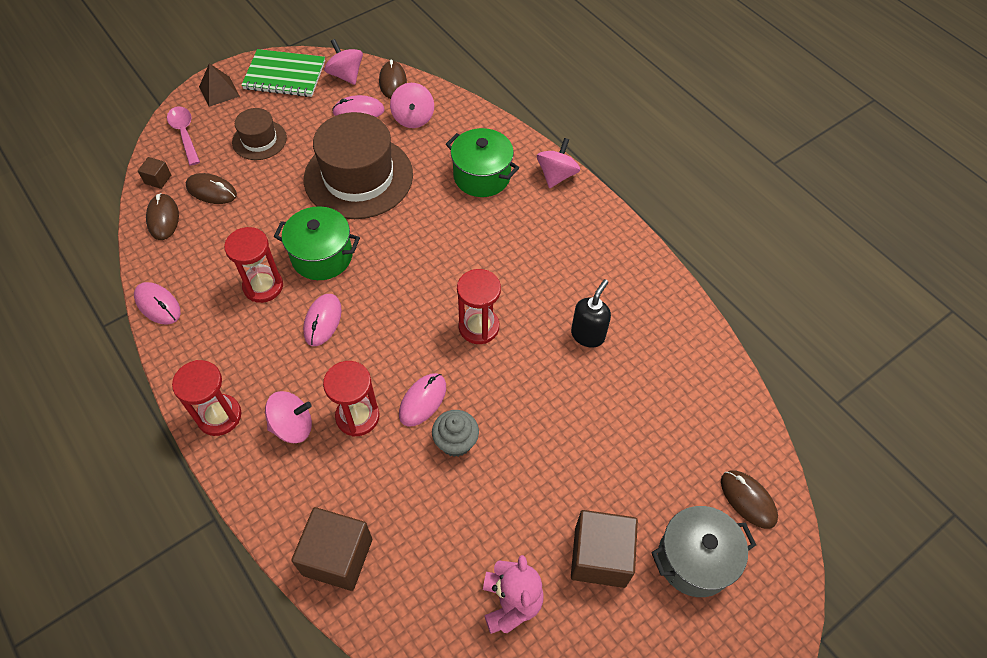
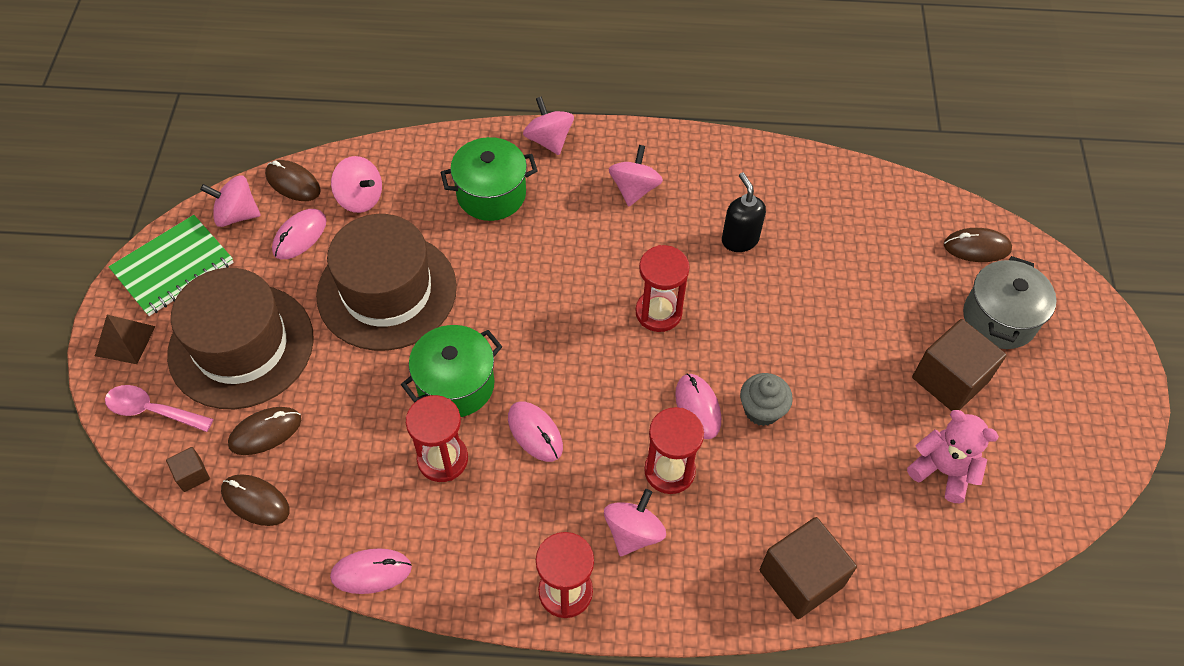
camera: 50 degrees left, 0 degrees up
brown hat [232,108,287,160] -> brown hat [167,268,314,409], size x1.96
none -> pink spinning top [609,145,663,206]

